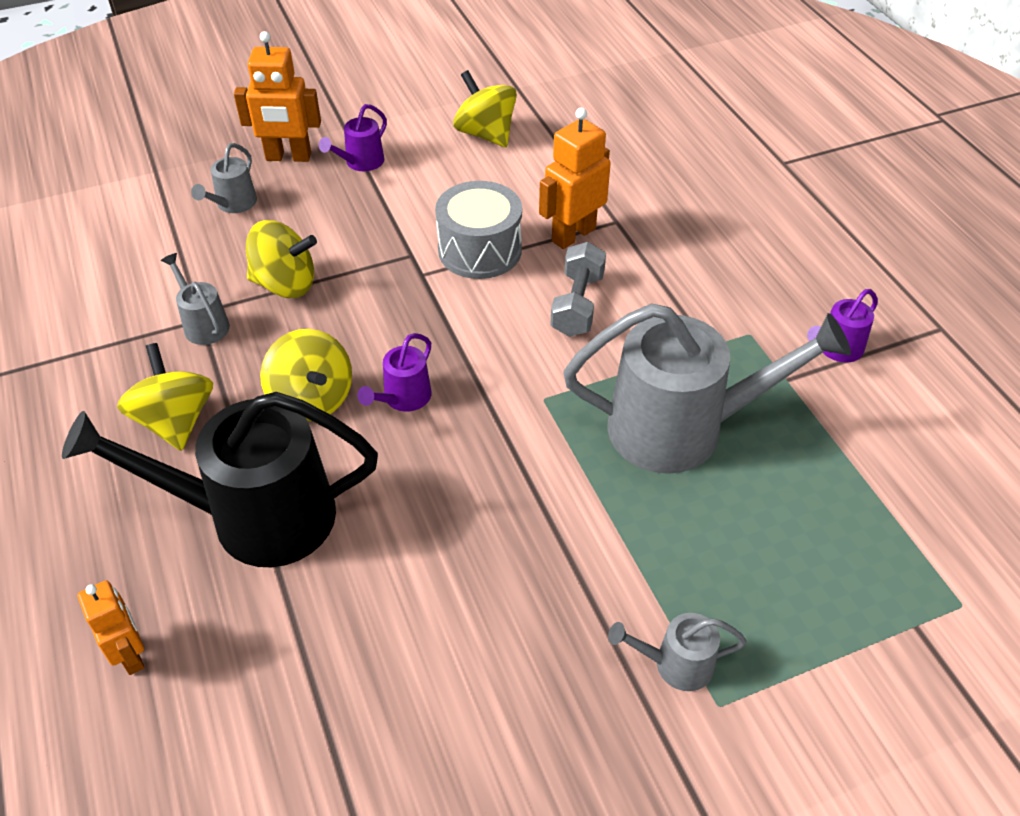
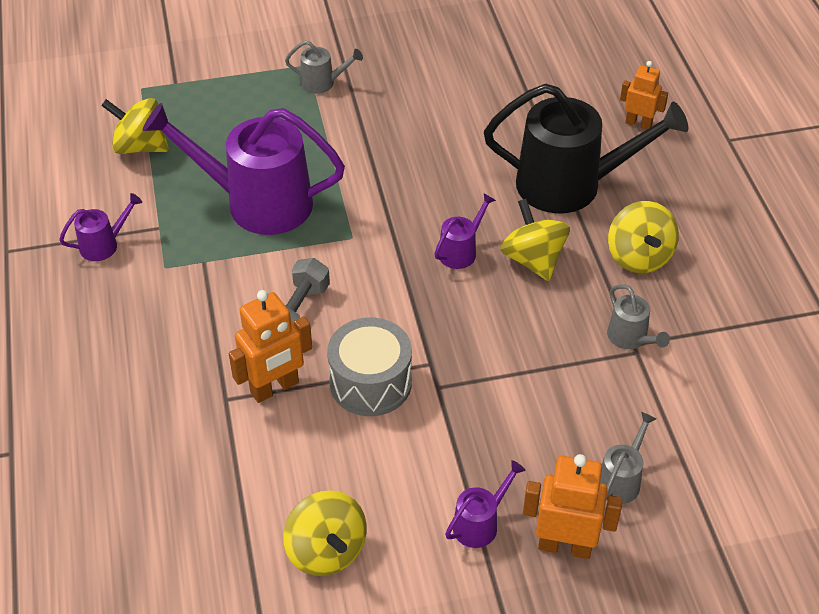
camera: 170 degrees left, 0 degrees up
orange robot [78,580,144,675] -> orange robot turned 135 degrees clockwise [620,61,668,129]
yellow spinning top [246,220,317,298] -> yellow spinning top moved to [101,98,169,154]
grey watering can [563,303,851,474] -> purple watering can [143,103,345,235]

